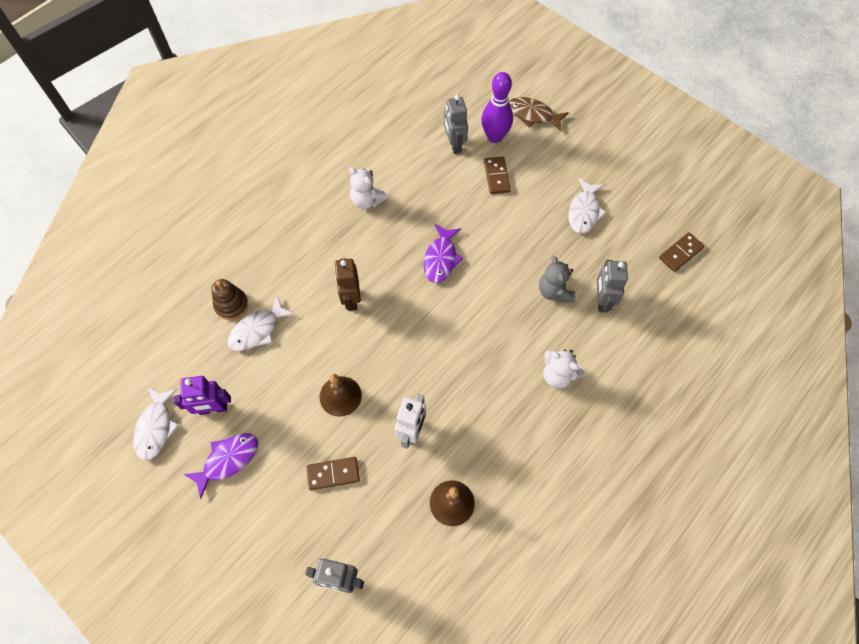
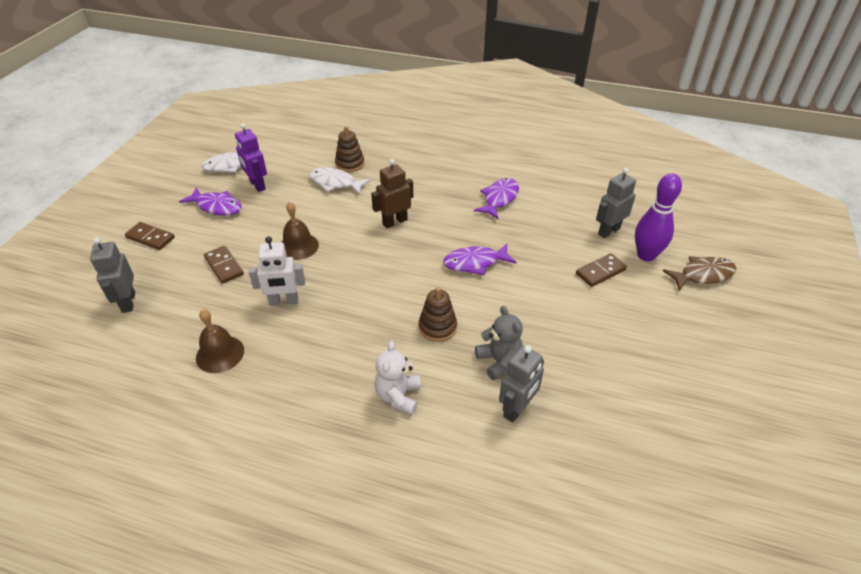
camera: 65 degrees right, 20 degrees down
white teddy bear [349,167,388,209] -> purple fish [474,178,519,219]
brown fish [509,97,569,131] -> brown fish turned 75 degrees clockwise [663,256,736,291]
grey teddy bear [539,256,575,302] -> grey teddy bear turned 105 degrees clockwise [475,306,523,380]
white fish [568,178,607,233] -> none
grey robot [597,260,628,312] -> grey robot turned 150 degrees clockwise [499,345,544,423]
brown domino [659,232,705,272] -> brown domino moved to [125,222,175,250]
none -> brown stacking toy [419,287,457,342]

